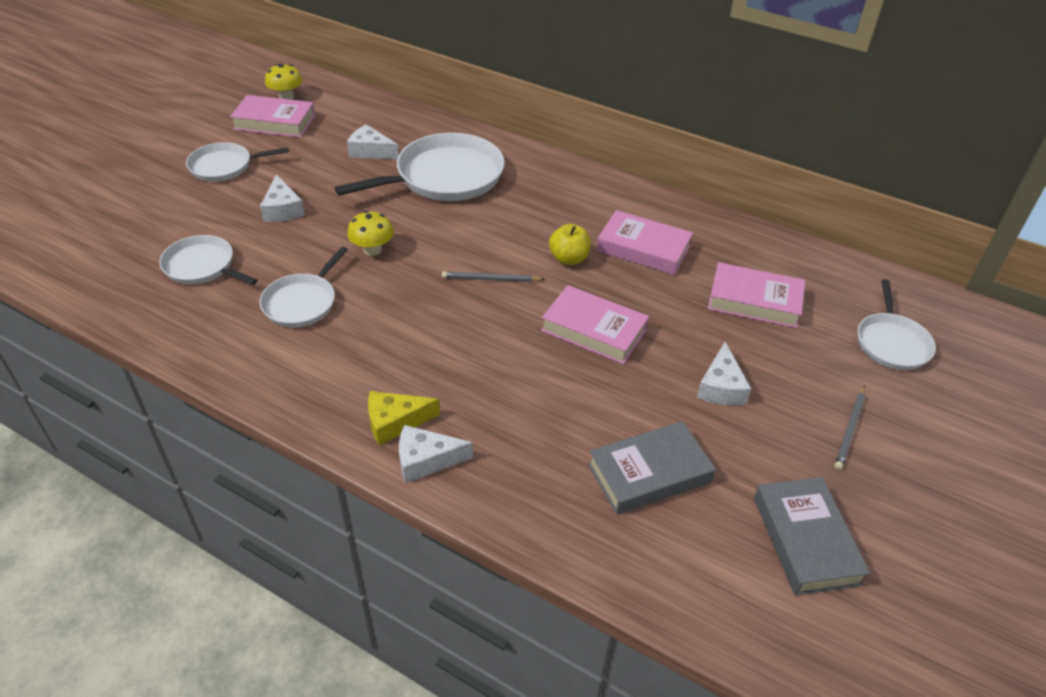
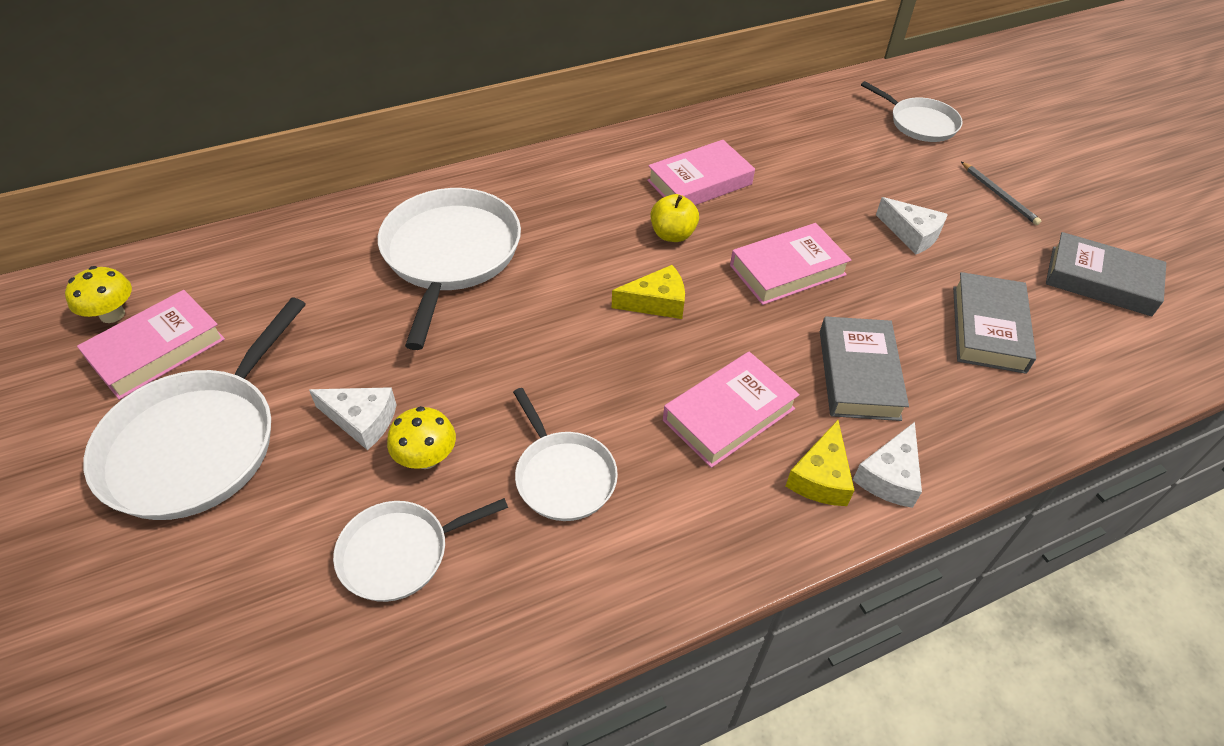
camera: 55 degrees left, 5 degrees up
white pan [186,142,289,182] -> white pan [83,298,306,520], size x1.73
white cheese [347,125,399,159] -> none
yellow mushroom [347,211,394,256] -> yellow mushroom moved to [387,406,456,469]
grey pencil [442,272,545,282] -> yellow cheese [612,265,685,319]
pink book [708,262,805,328] -> pink book moved to [663,352,800,468]
none -> grey book [820,316,909,421]

